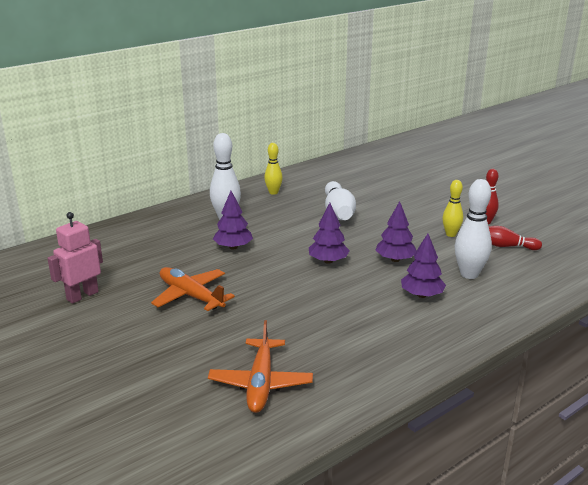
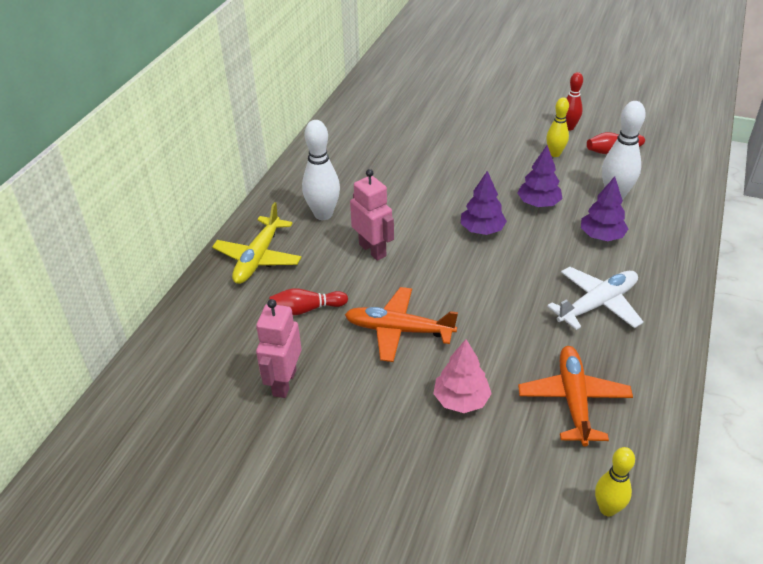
camera: 30 degrees left, 15 degrees up
orange plane [208,320,313,413] -> orange plane turned 150 degrees counterclockwise [518,346,633,446]
purple tree [213,191,253,250] -> pink robot [350,169,394,261]
yellow bowling pin [264,143,283,195] -> yellow bowling pin moved to [595,447,635,517]
white bowling pin [325,181,356,220] -> none
none -> yellow plane [212,202,301,284]
none -> red bowling pin [269,288,348,315]
none -> pink tree [433,339,492,413]
none -> white plane [547,267,643,330]

